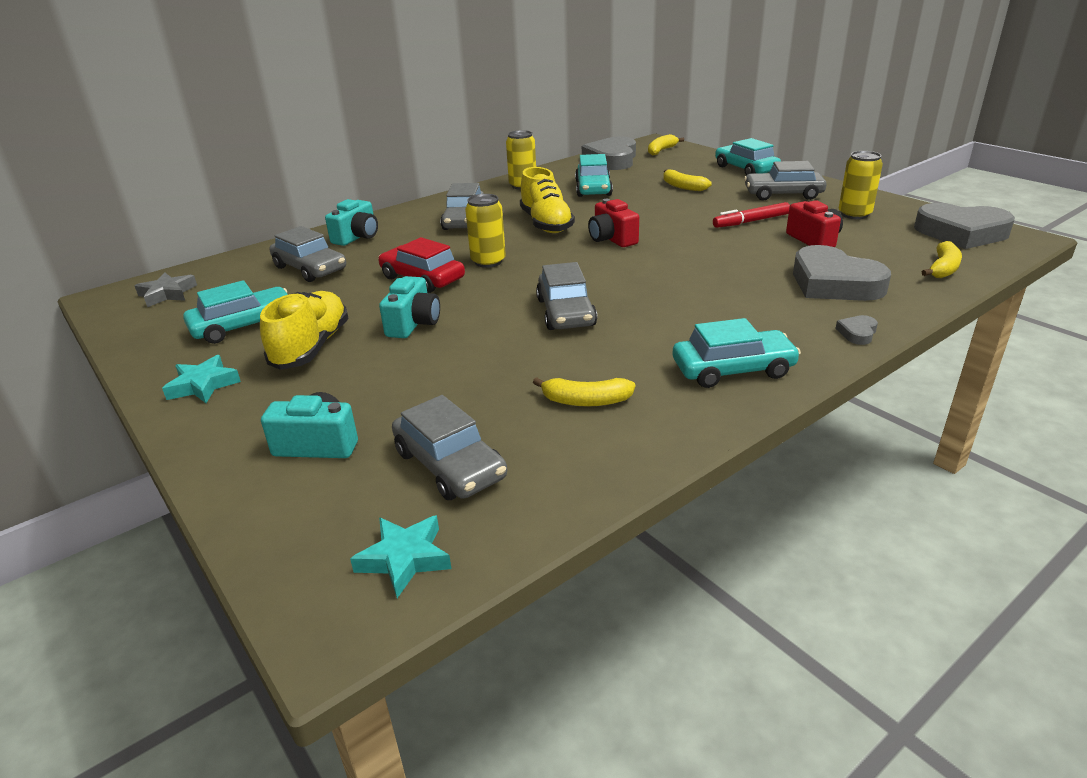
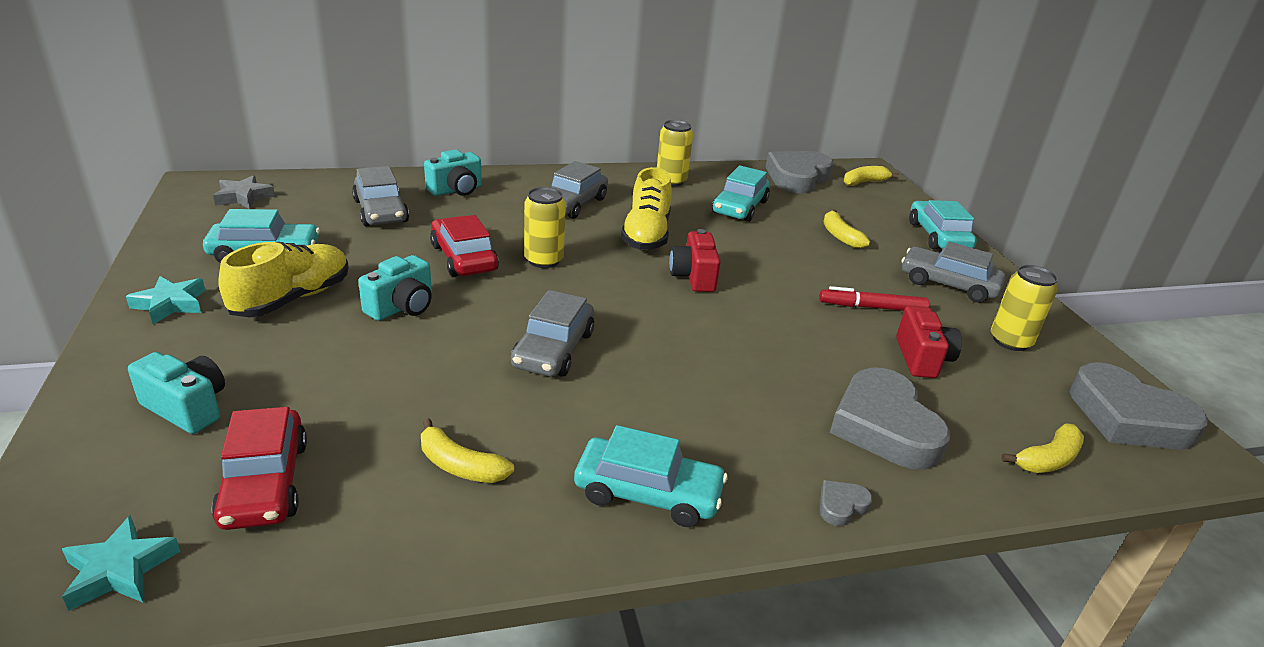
camera: 20 degrees right, 0 degrees up
grey car [392,395,507,500] -> red car [212,407,307,530]

